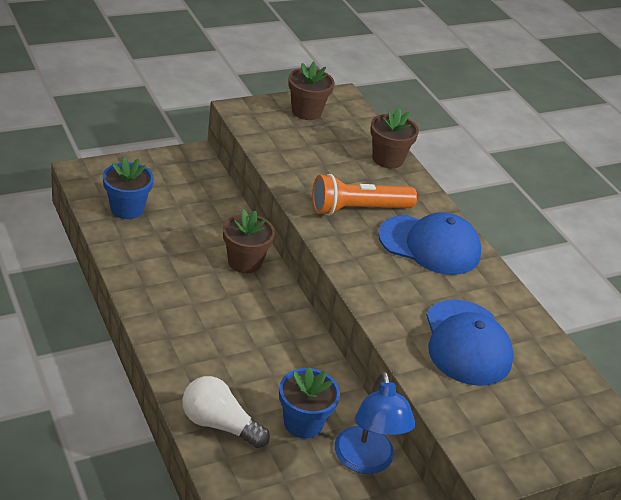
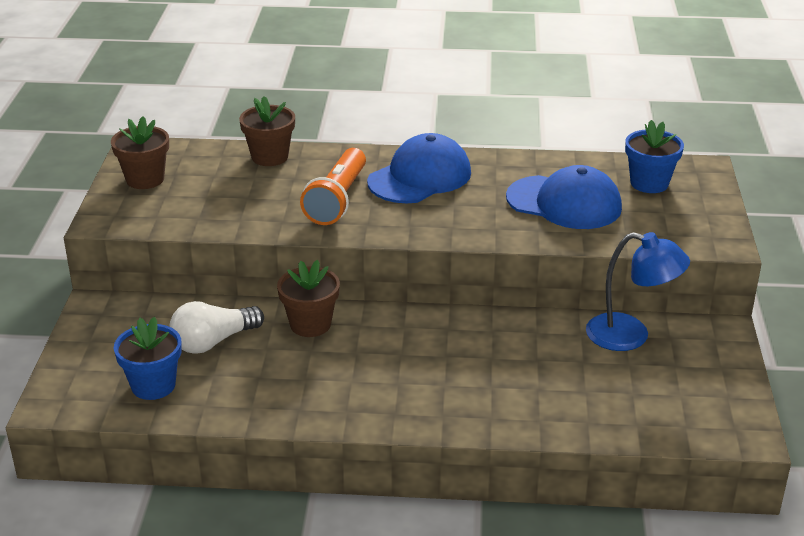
camera: 55 degrees left, 5 degrees down
white light bulb [182,376,270,448] -> white light bulb moved to [170,301,264,354]
blue flower pot [279,367,340,438] -> blue flower pot moved to [625,120,684,193]

